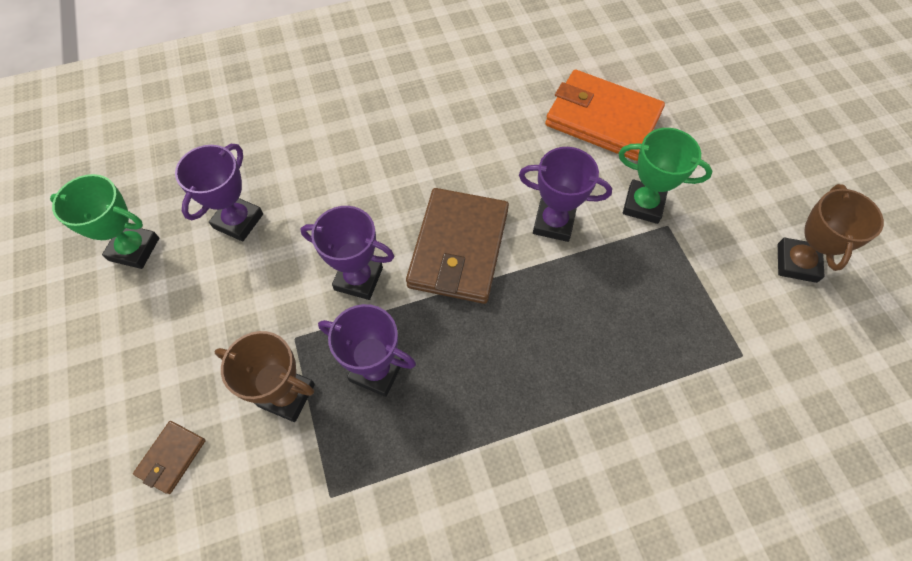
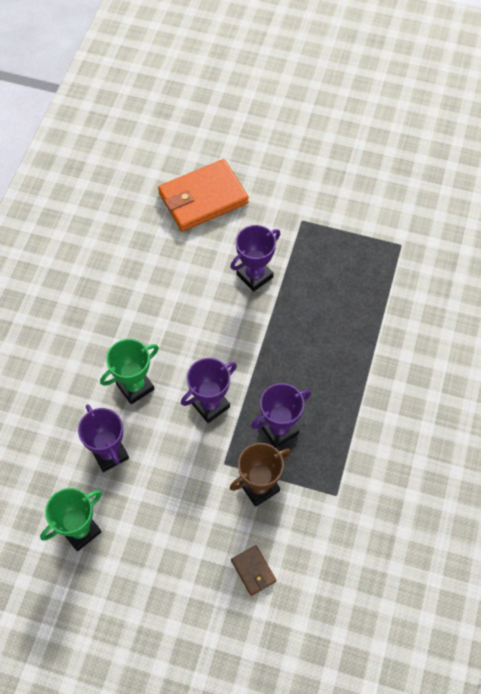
camera: 55 degrees left, 0 degrees up
brown wallet [406,188,509,304] -> none
green trophy [618,128,712,224] -> green trophy moved to [100,339,159,404]
brown trophy [778,184,884,283] -> none

